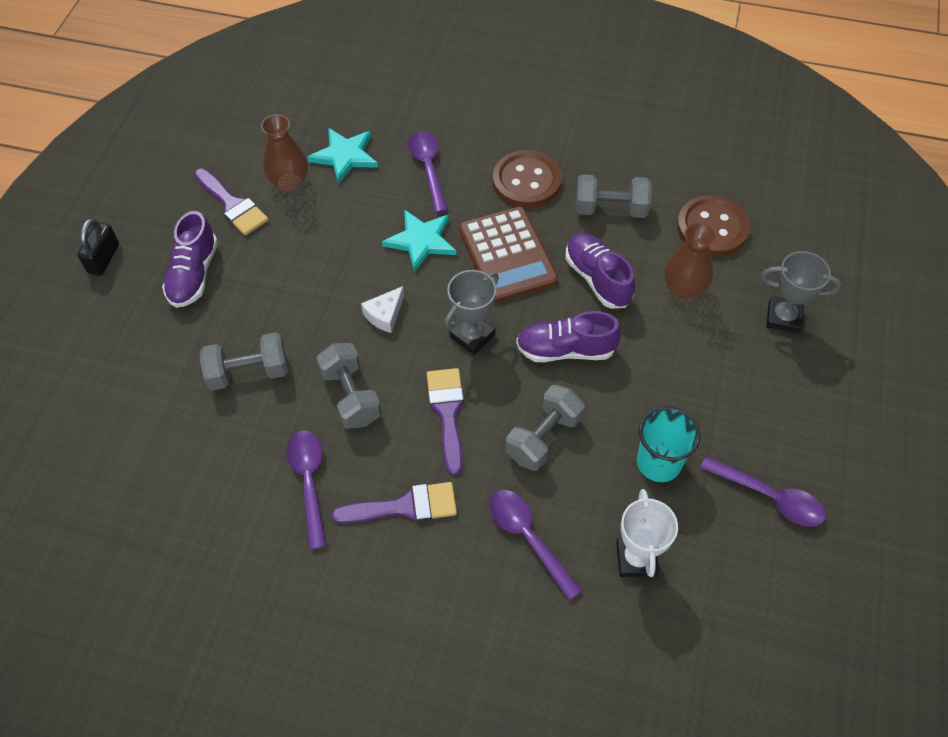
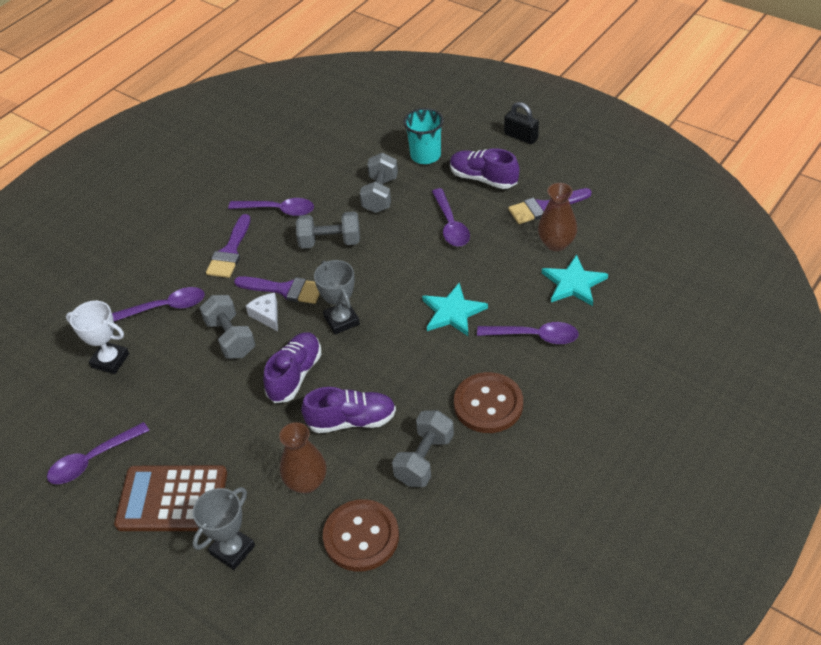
camera: 115 degrees right, 10 degrees down
white cheese [361,286,404,333] -> white cheese moved to [246,293,278,331]
brown calculator [459,206,558,303] -> brown calculator moved to [114,465,227,531]
turquoise cup [637,406,701,482] -> turquoise cup moved to [403,108,444,164]
none -> purple spoon [432,188,470,247]

